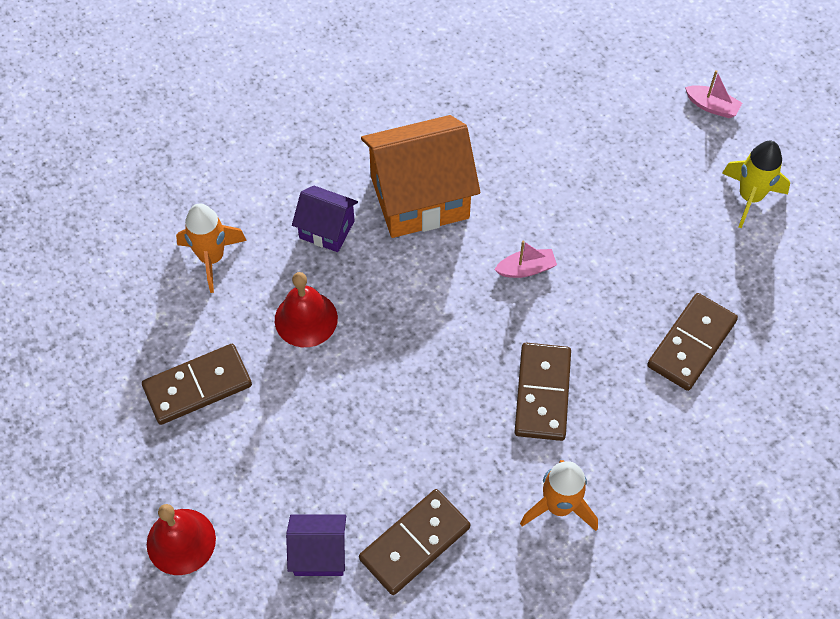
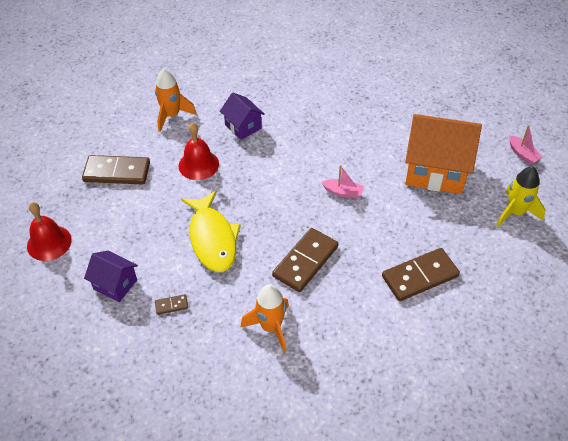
camera: 30 degrees right, 10 degrees down
brown domino [359,489,470,595] -> brown domino [155,294,188,315], size x0.44
orange house [361,115,480,238] -> orange house moved to [405,114,482,194]
none -> yellow fish [181,190,241,272]

